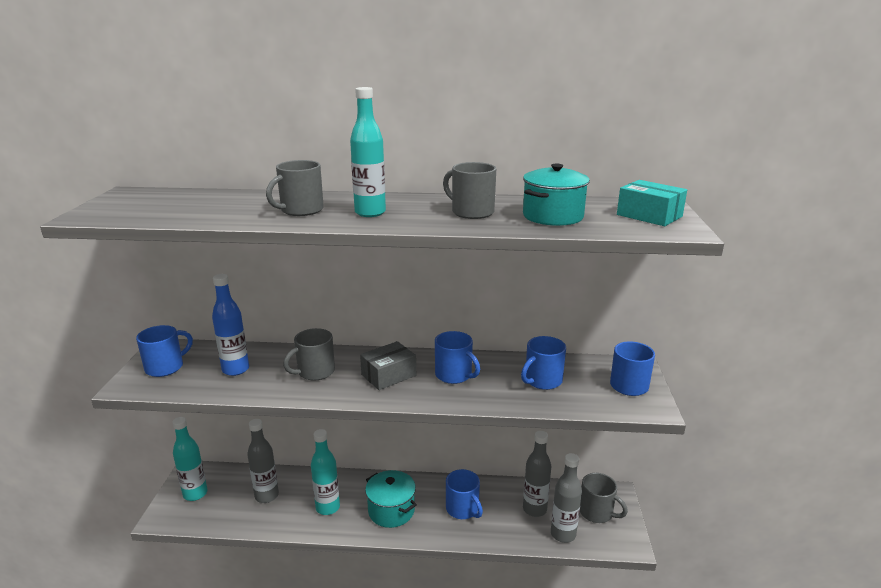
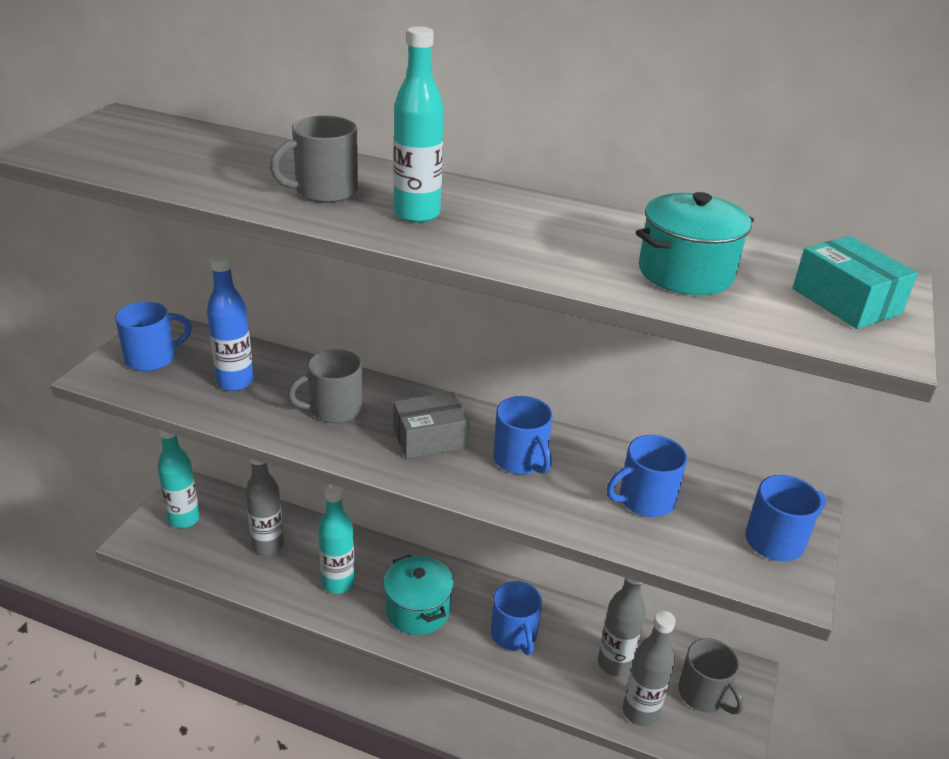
camera: 15 degrees right, 10 degrees up
grey mug [443,162,496,219] -> none

